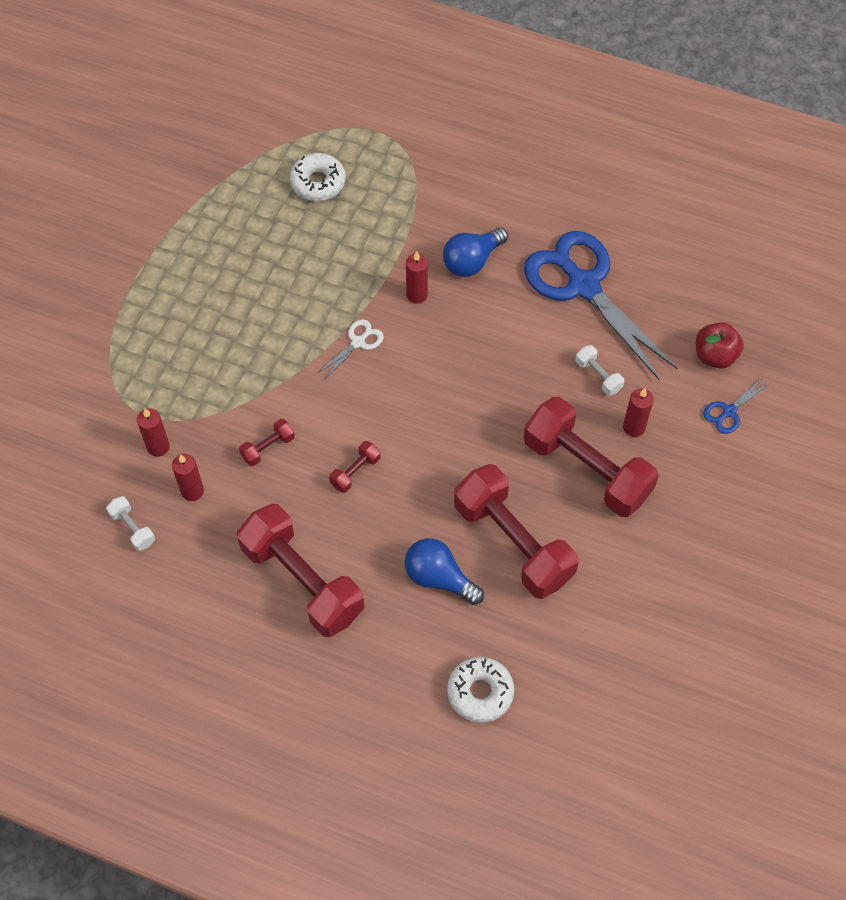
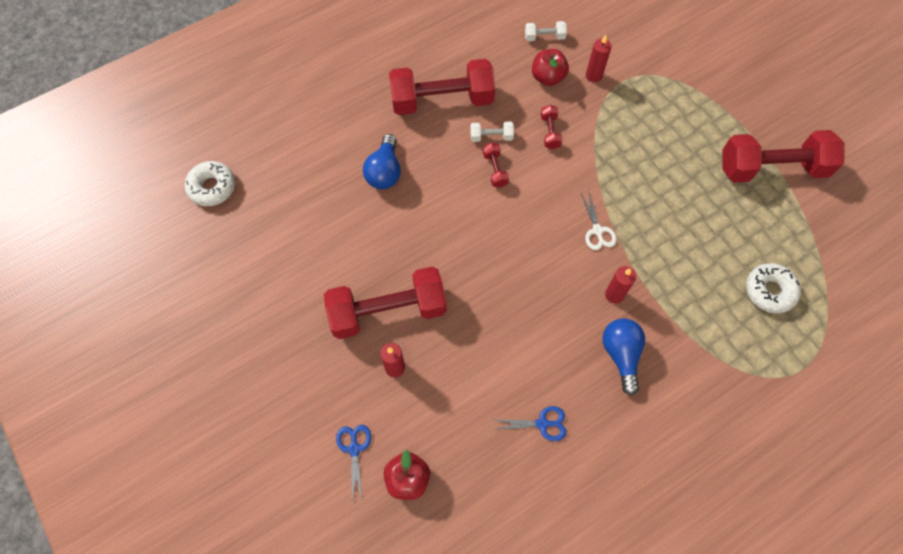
camera: 125 degrees right, 5 degrees up
red candle [172,454,204,501] -> red apple [532,49,569,86]
blue light bulb [405,538,484,605] -> blue light bulb turned 120 degrees clockwise [363,134,401,189]
white donut [447,657,514,723] -> white donut moved to [185,161,235,206]
red dumbbell [454,464,579,599] -> red dumbbell moved to [722,130,845,183]
blue scissors [524,231,678,380] -> blue scissors [495,406,566,441], size x0.40
white dumbbell [575,345,624,396] -> white dumbbell moved to [470,122,514,142]

